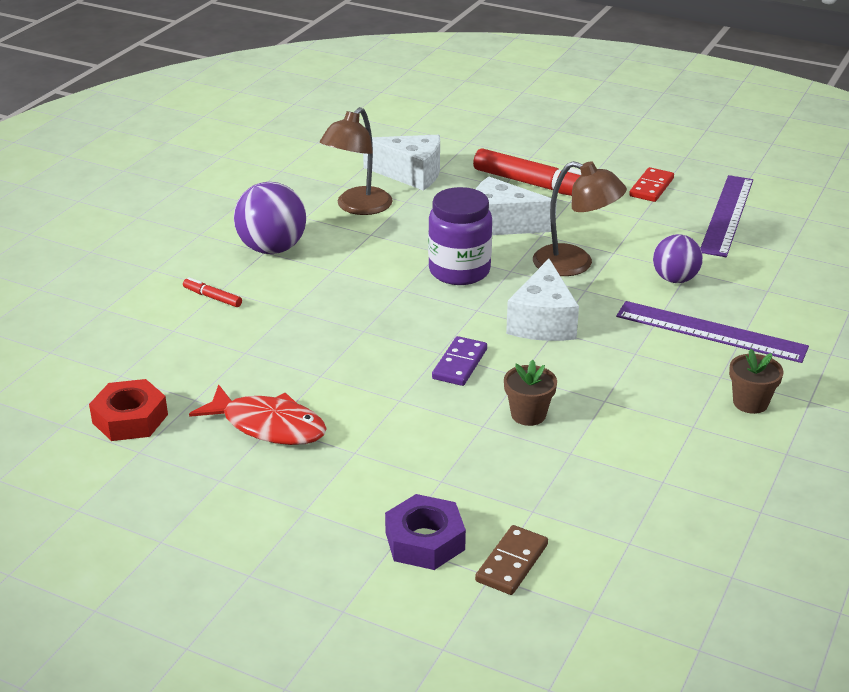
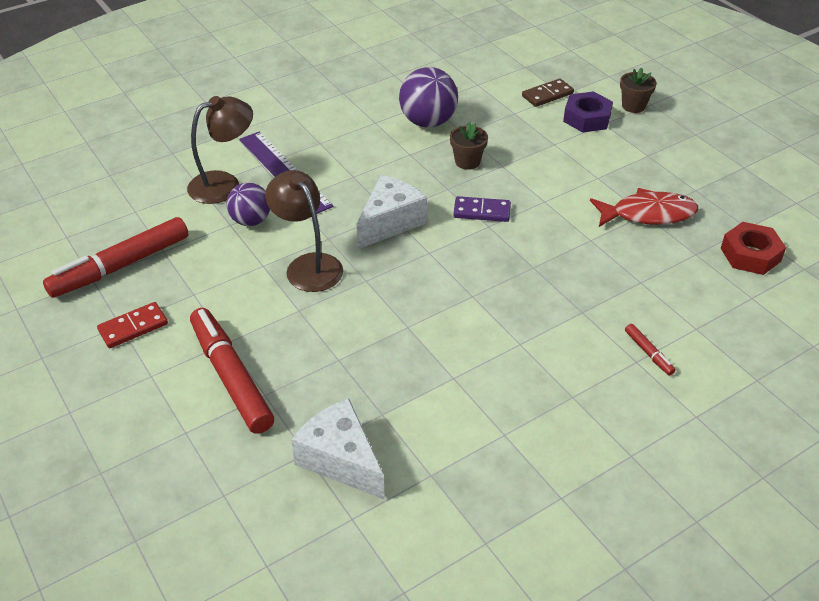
camera: 150 degrees left, 10 degrees up
red fish [189,384,327,445] -> red fish turned 120 degrees clockwise [590,188,698,227]
purple ball [234,182,306,254] -> purple ball moved to [399,67,458,127]
brown lamp [320,107,393,215] -> brown lamp moved to [187,96,253,204]
purple jar [428,187,492,285] -> none
purple domino [432,336,487,386] -> purple domino turned 45 degrees clockwise [453,196,511,222]
white cheese [476,177,557,235] -> none
purple ruler [701,175,753,257] -> red marker [43,217,188,298]
brown flower pot [729,349,784,414] -> brown flower pot moved to [620,67,657,113]

